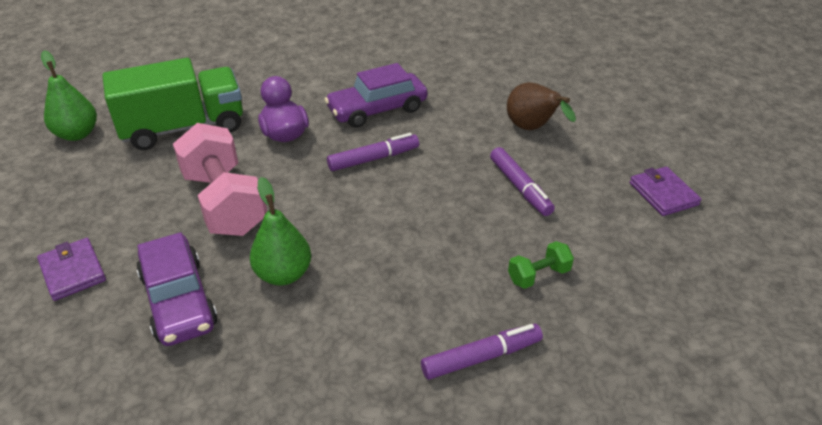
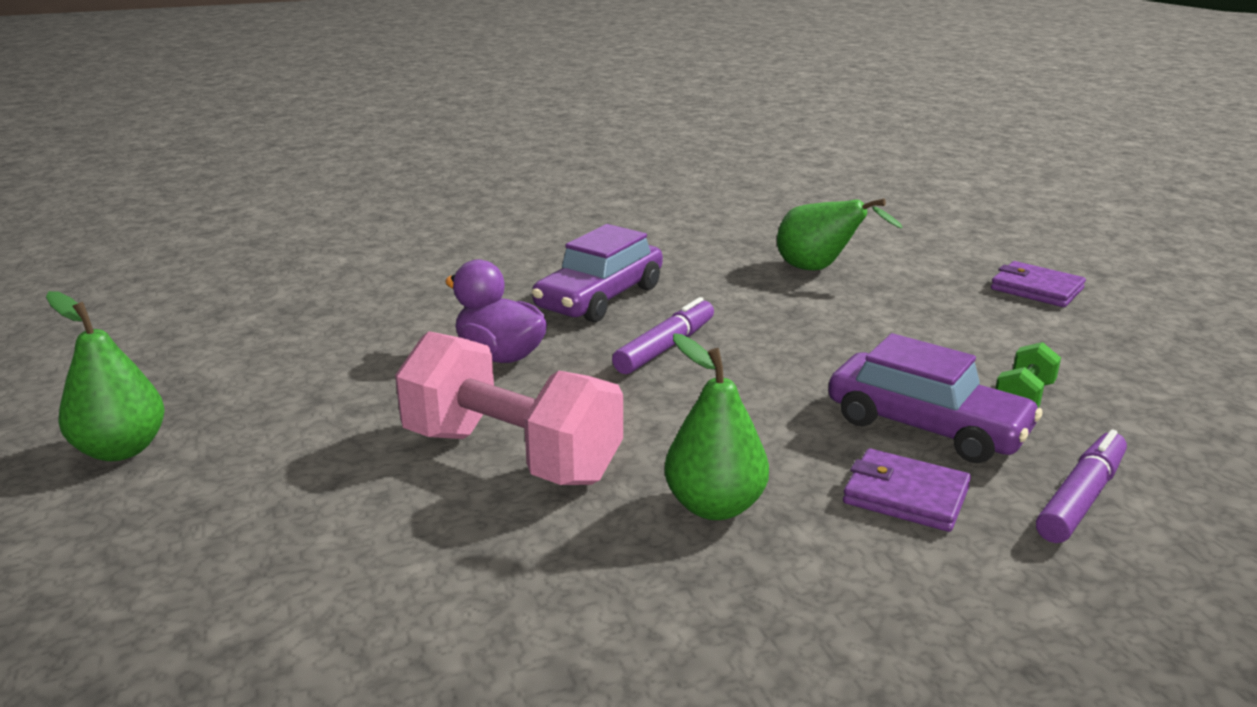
camera: 30 degrees left, 15 degrees down
purple wallet [37,238,106,301] -> purple wallet moved to [843,448,971,532]
green truck [102,58,243,150] -> none
purple car [136,232,217,346] -> purple car moved to [828,333,1042,463]
purple marker [490,147,555,216] -> none
brown pear [507,82,576,130] -> green pear [777,199,902,270]

